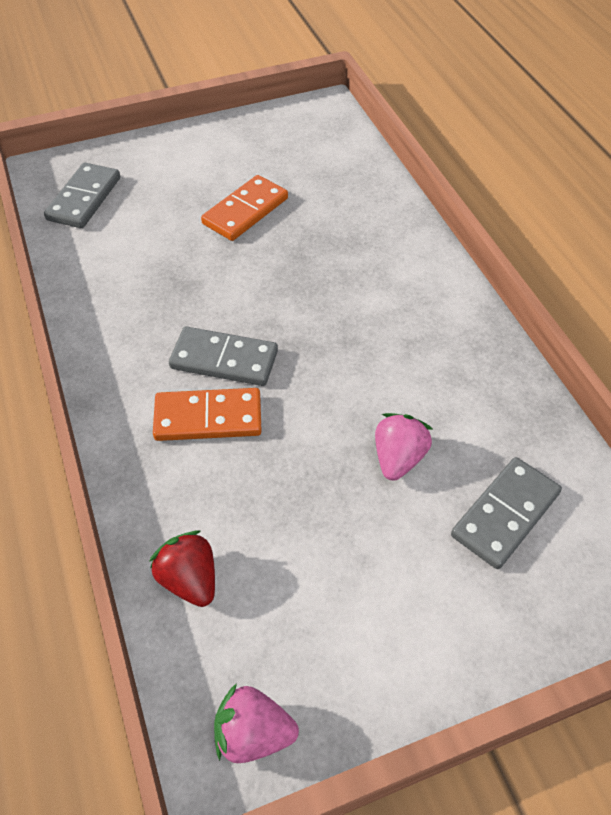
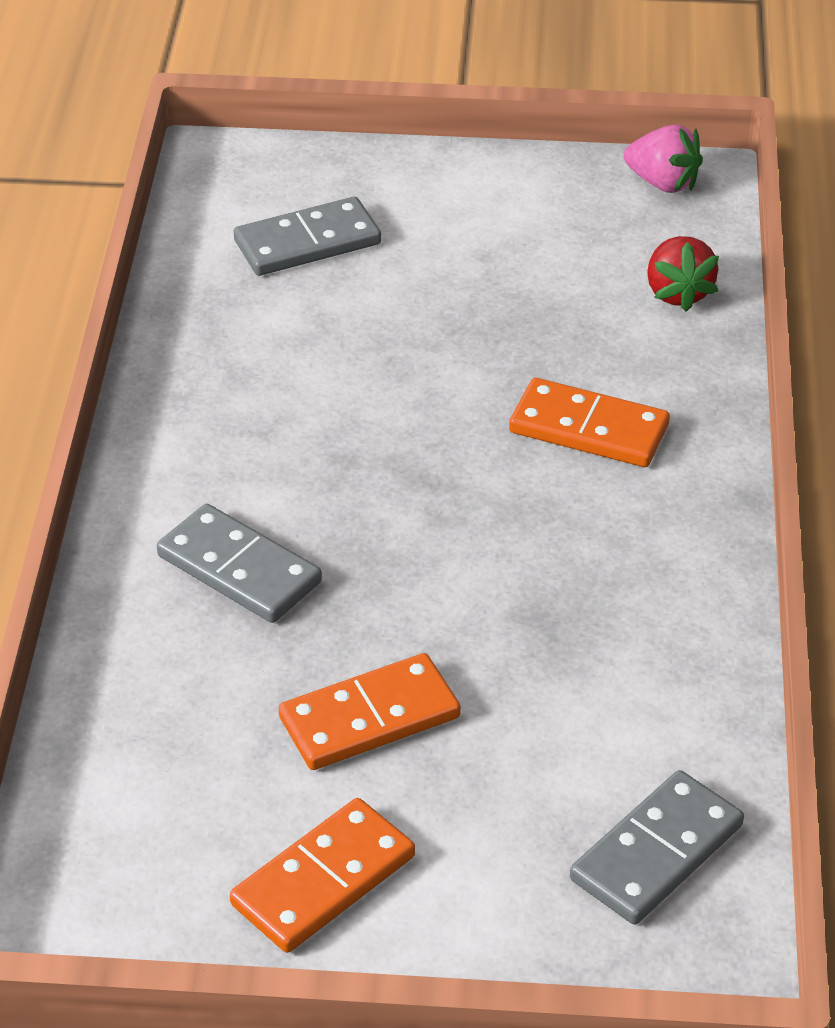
camera: 155 degrees left, 10 degrees down
grey domino [169,326,278,386] -> grey domino moved to [157,504,322,623]
pink strawberry [375,413,433,481] -> none
none -> orange domino [230,798,415,953]

